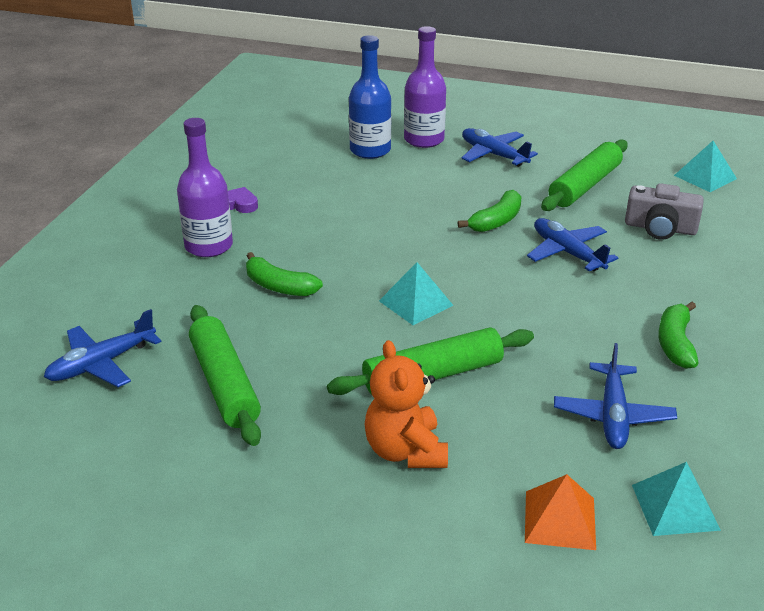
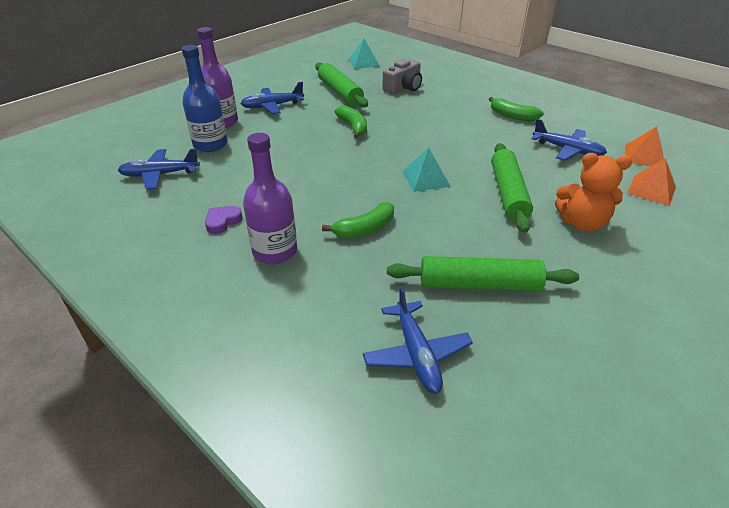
camera: 65 degrees left, 5 degrees up
blue plane [527,218,618,271] -> blue plane moved to [117,149,200,190]
turquoise pyramid [632,462,721,536] -> orange pyramid [625,126,664,166]

